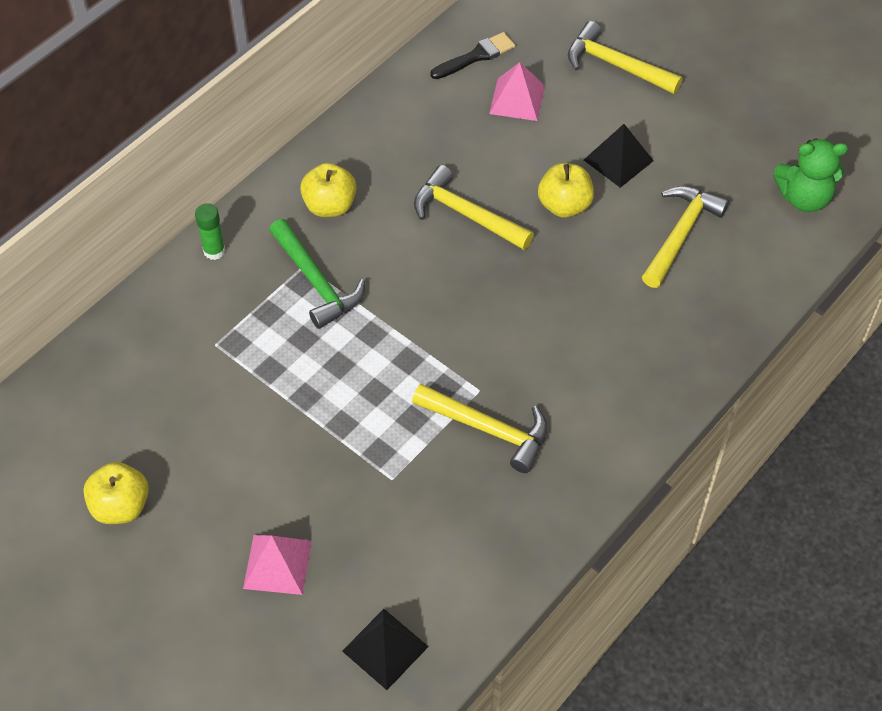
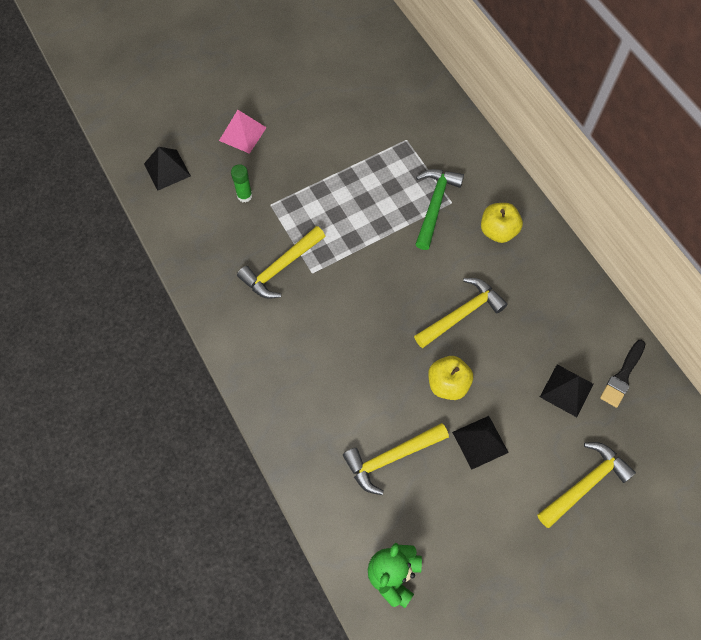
camera: 110 degrees right, 10 degrees up
yellow apple [83,462,149,524] -> none
green glue stick [195,203,225,260] -> green glue stick moved to [231,164,252,203]
green hammer [269,219,365,329] -> green hammer turned 120 degrees clockwise [415,169,464,250]
black brush [430,32,515,79] -> black brush turned 45 degrees clockwise [600,340,645,408]
pink pyramid [489,62,545,121] -> black pyramid [540,364,594,417]
yellow hammer [642,186,729,288] -> yellow hammer turned 105 degrees clockwise [343,423,449,495]

